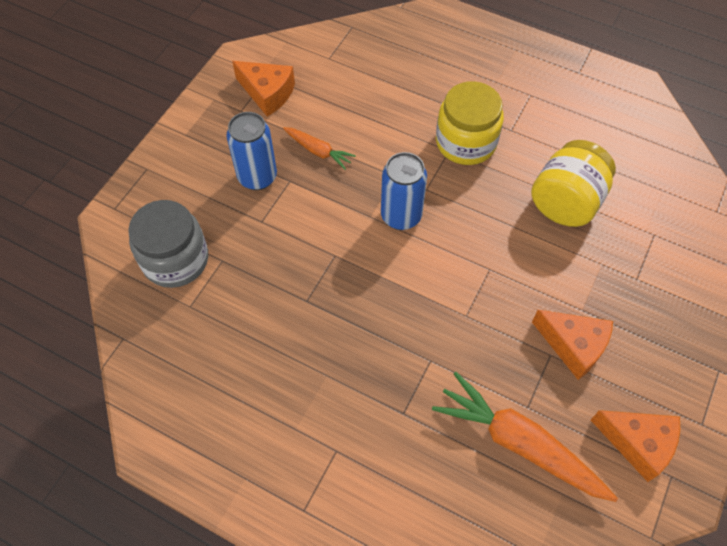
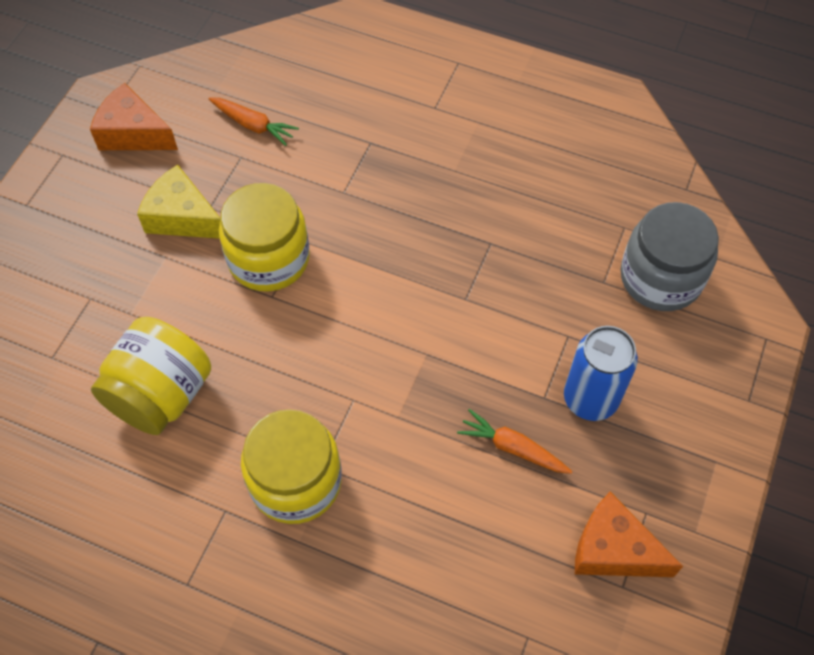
camera: 175 degrees right, 0 degrees up
blue can [381,152,427,230] -> none
orange carrot [432,372,618,502] -> orange carrot [208,97,299,146], size x0.52
orange cheese [532,310,613,380] -> yellow cheese [137,165,220,239]
none -> yellow jar [219,183,310,292]

